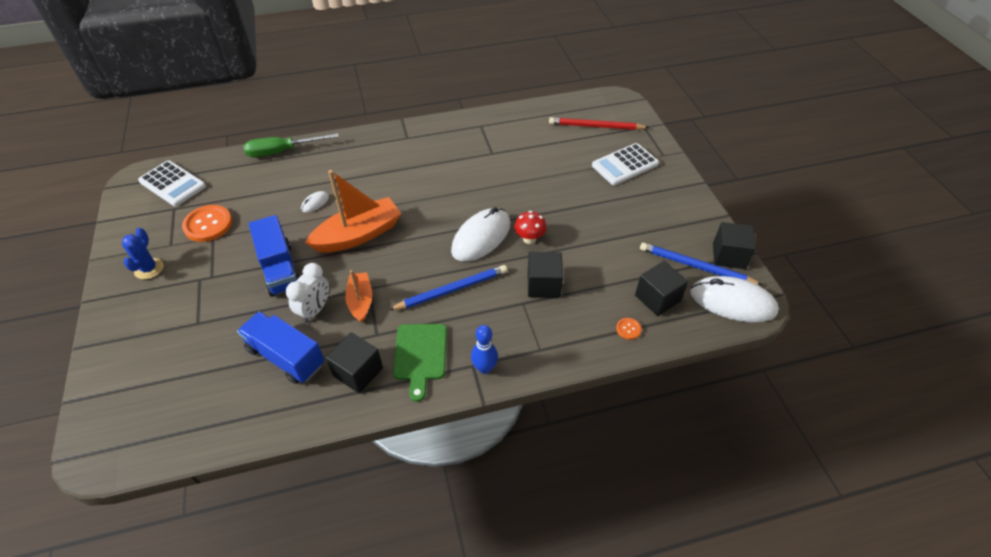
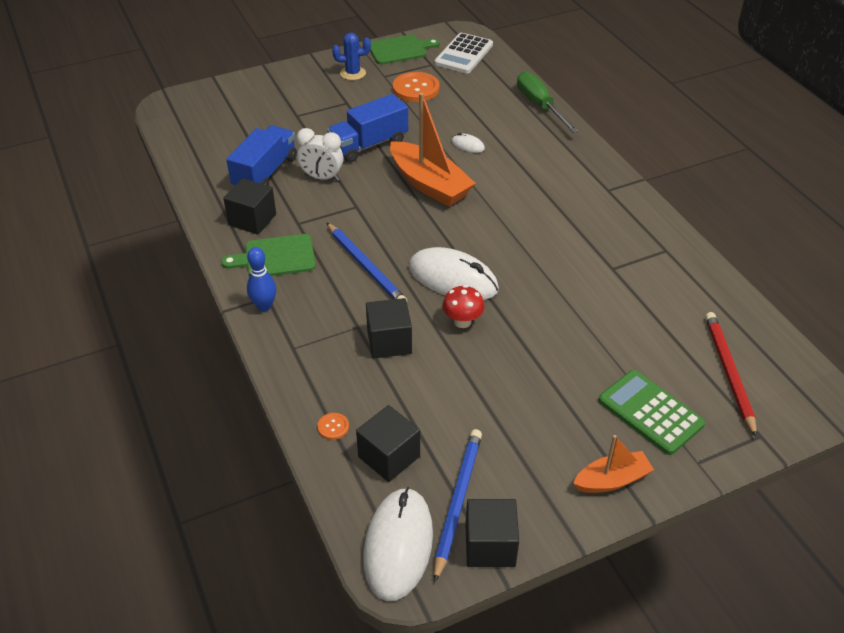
camera: 80 degrees right, 5 degrees down
orange boat [345,270,372,323] -> orange boat moved to [573,435,654,493]
white calculator [592,143,659,185] -> green calculator [598,370,705,455]
none -> green cutting board [370,35,440,65]

